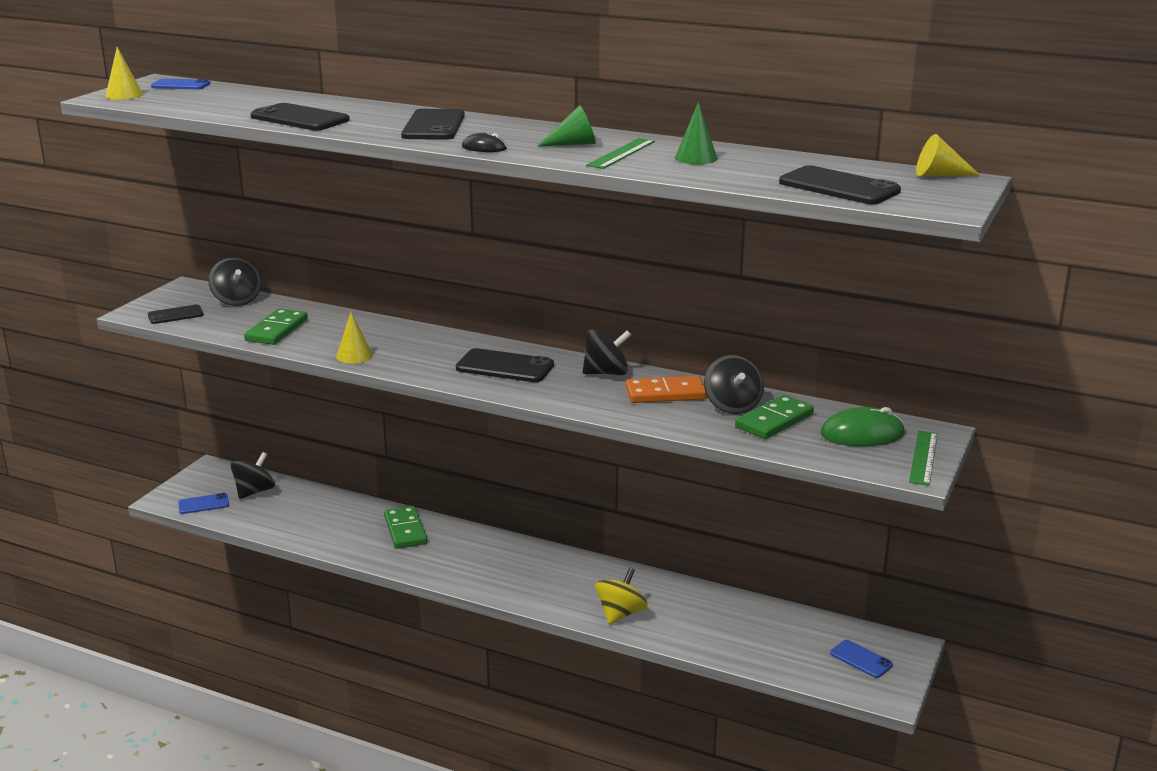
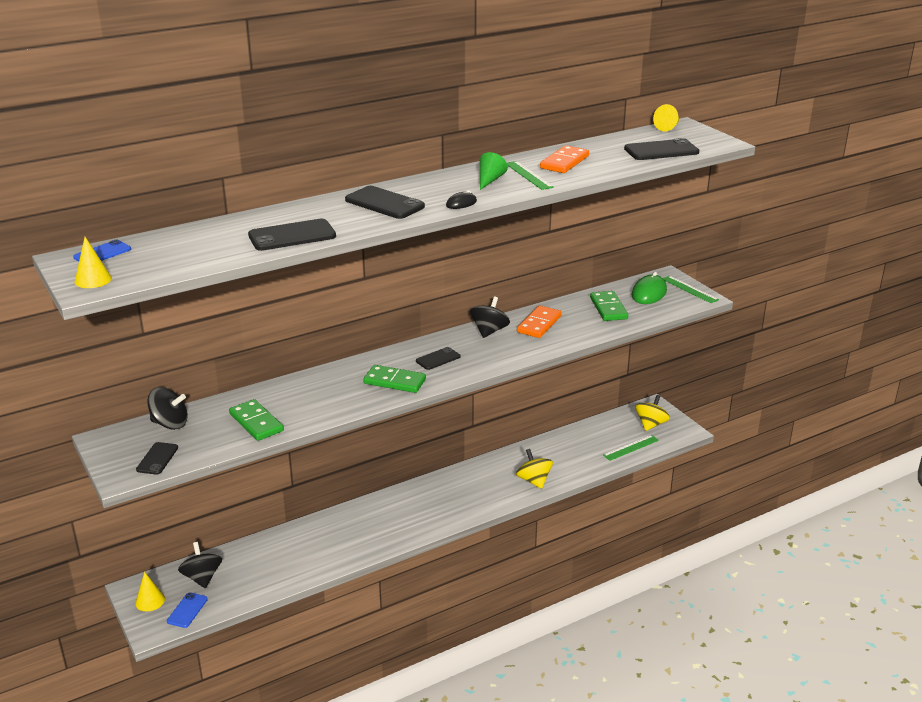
camera: 55 degrees left, 5 degrees up
yellow cone [336,312,373,364] -> yellow cone moved to [135,572,165,611]
green domino [384,506,427,549] -> green domino moved to [363,365,426,393]
black phone [456,348,554,382] -> black phone [416,347,460,370], size x0.61
green cone [675,102,717,164] -> orange domino [540,145,589,173]
black spinning top [704,355,764,414] -> none
blue phone [830,640,893,678] -> yellow spinning top [635,395,670,431]
none -> green ruler [603,435,659,461]

